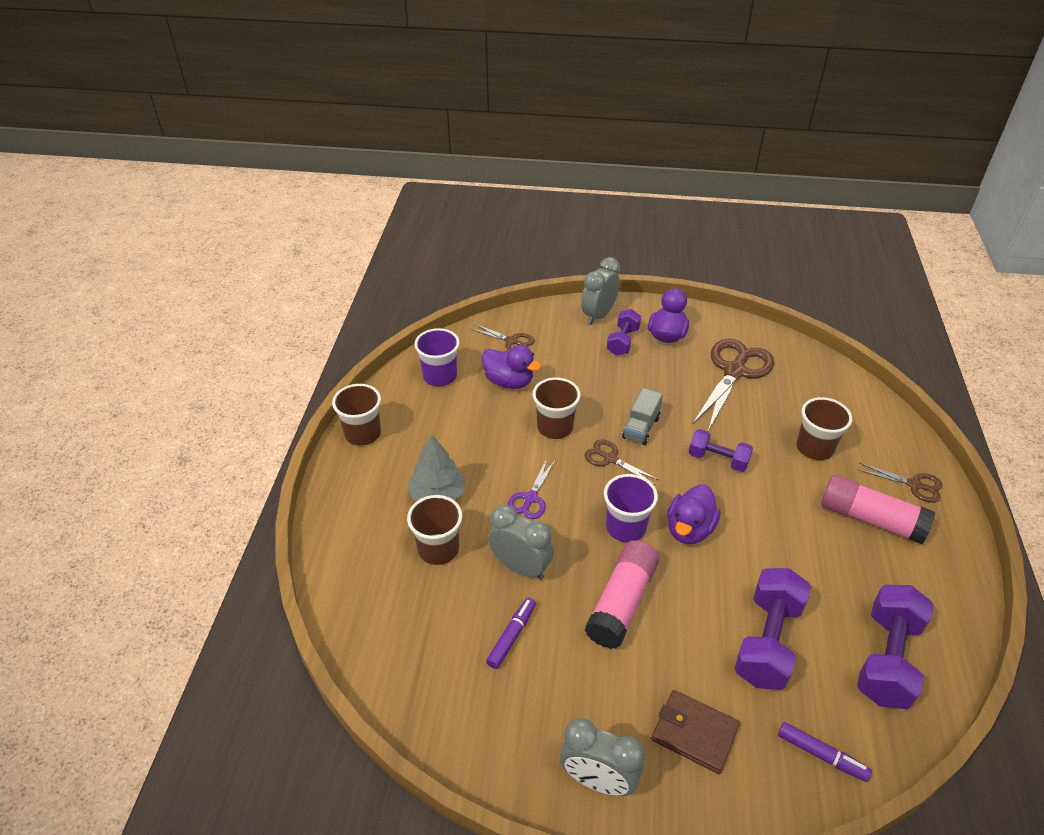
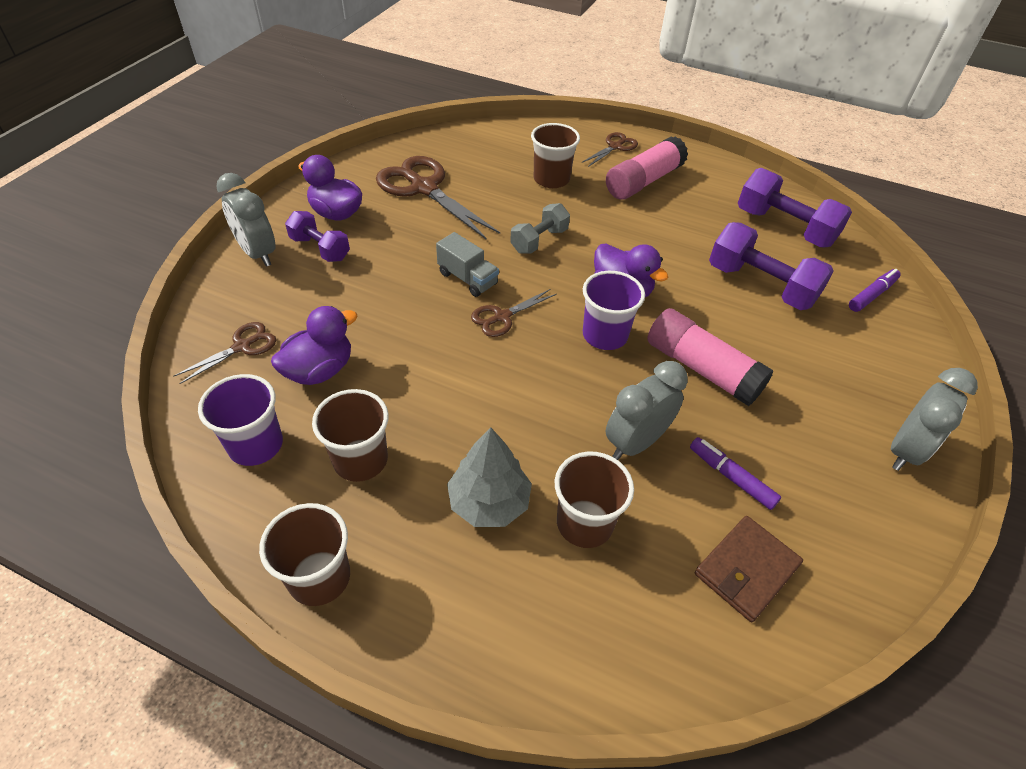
camera: 75 degrees left, 5 degrees up
purple scissors [507,459,556,519] -> none
brown cup [533,377,581,439] -> brown cup moved to [312,389,389,482]
brown wallet [652,690,740,774] -> brown wallet moved to [695,516,803,622]
purple dumbbell [689,429,753,472] -> grey dumbbell [510,203,570,254]

